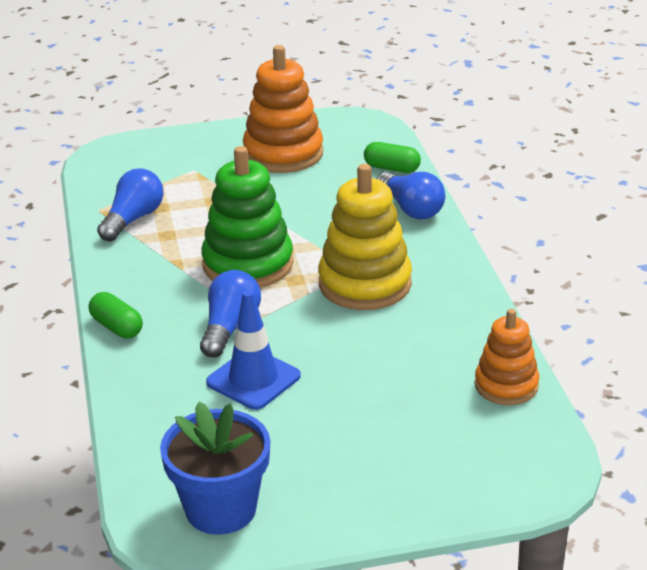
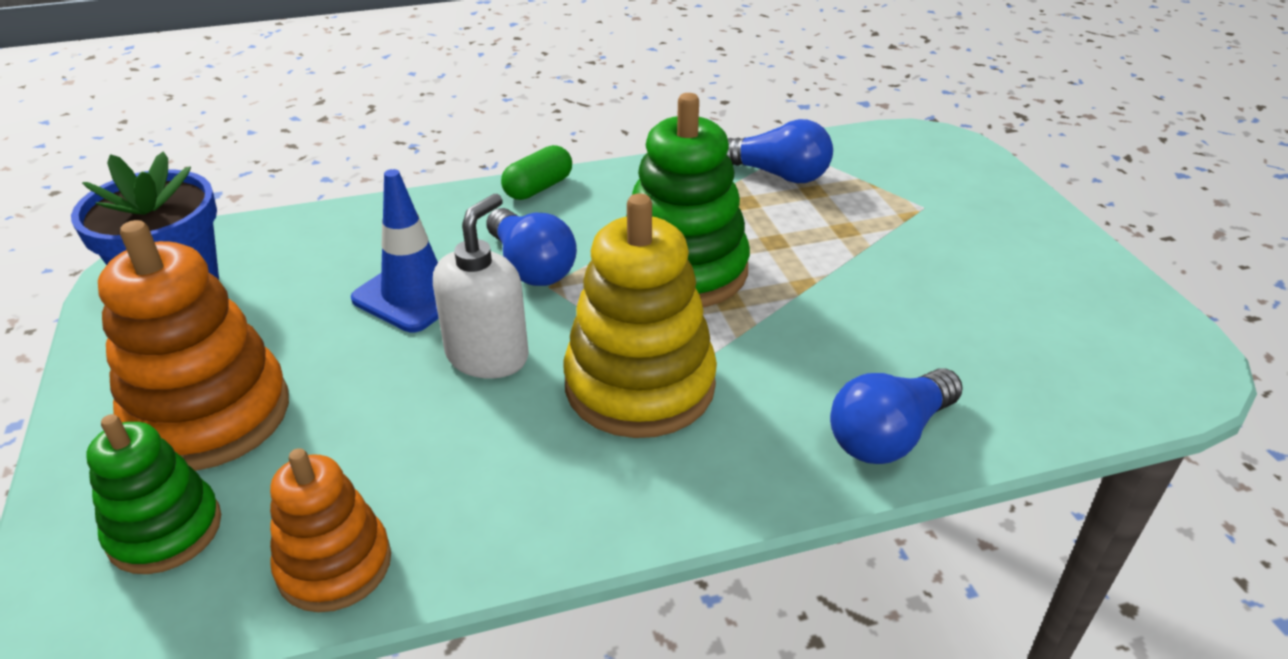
camera: 85 degrees right, 5 degrees up
blue light bulb [200,270,261,357] -> blue light bulb turned 45 degrees clockwise [487,208,577,286]
orange stacking toy [243,45,323,173] -> orange stacking toy moved to [98,220,289,471]
green capsule [364,142,421,173] -> none
none -> green stacking toy [86,414,221,574]
none -> white soap dispenser [433,194,529,379]

